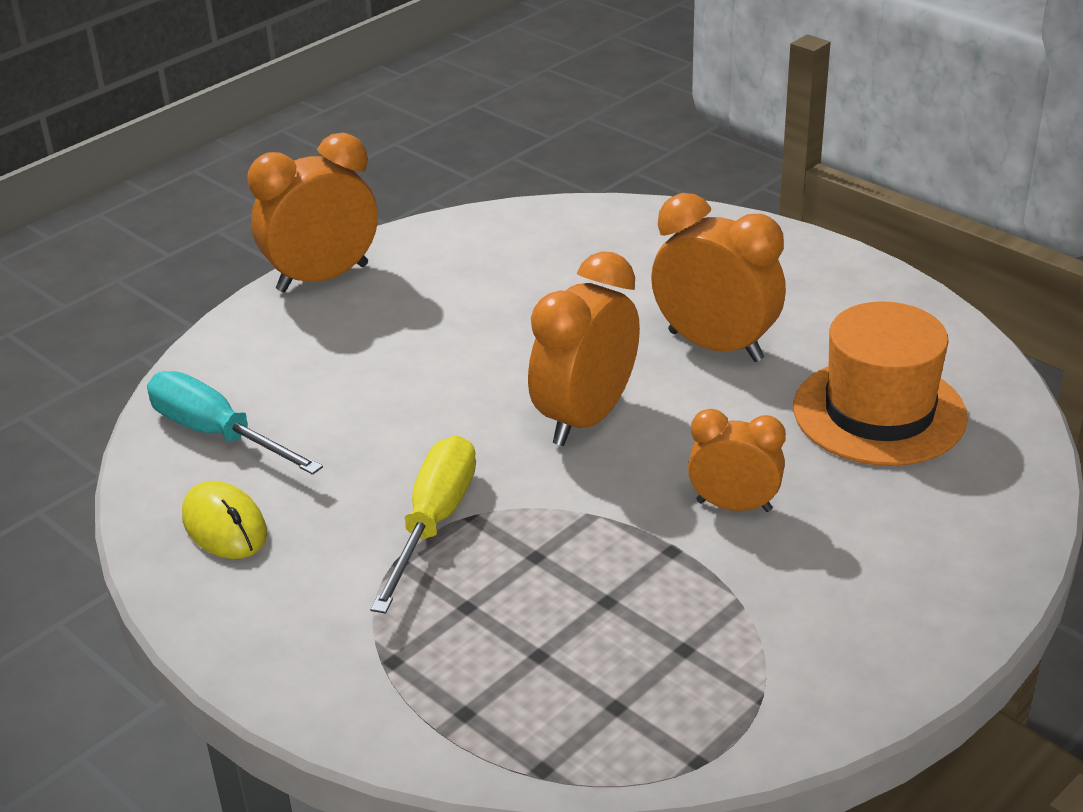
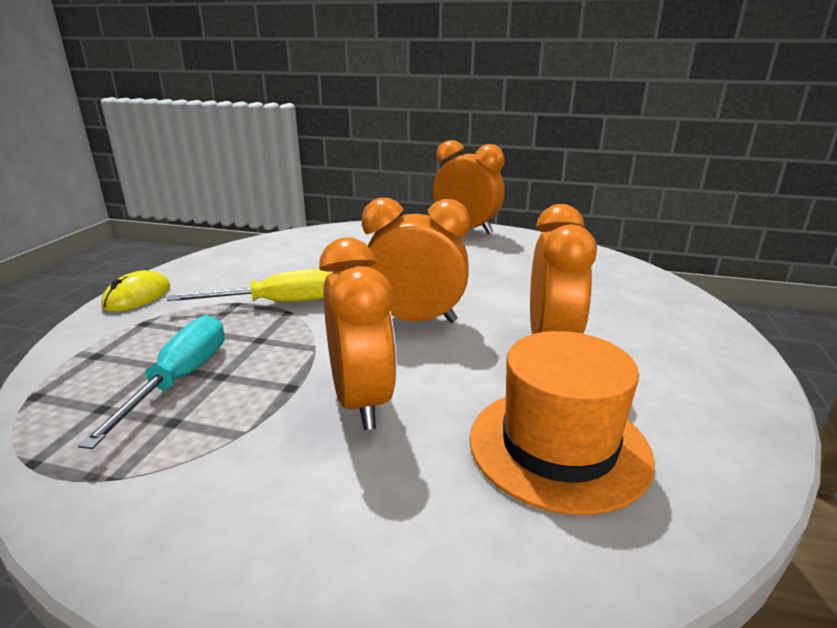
camera: 60 degrees right, 10 degrees down
turquoise screwdriver [147,371,323,475] -> turquoise screwdriver moved to [78,315,225,449]
yellow mouse [182,481,267,559] -> yellow mouse moved to [101,270,170,312]
orange clock [688,409,786,512] -> orange clock [319,237,397,430], size x1.60

